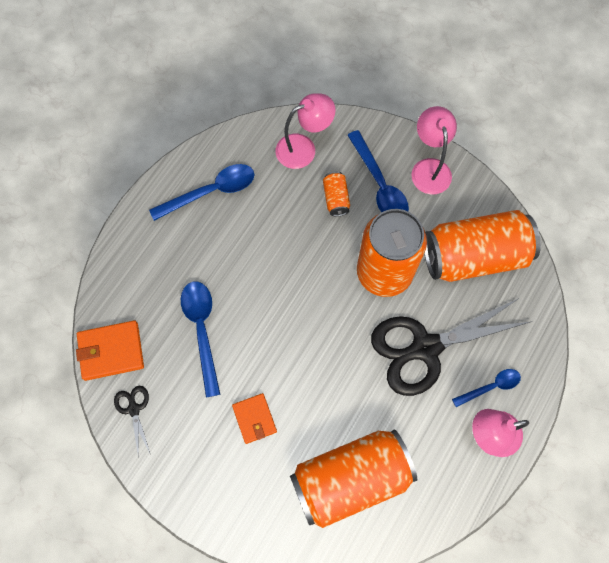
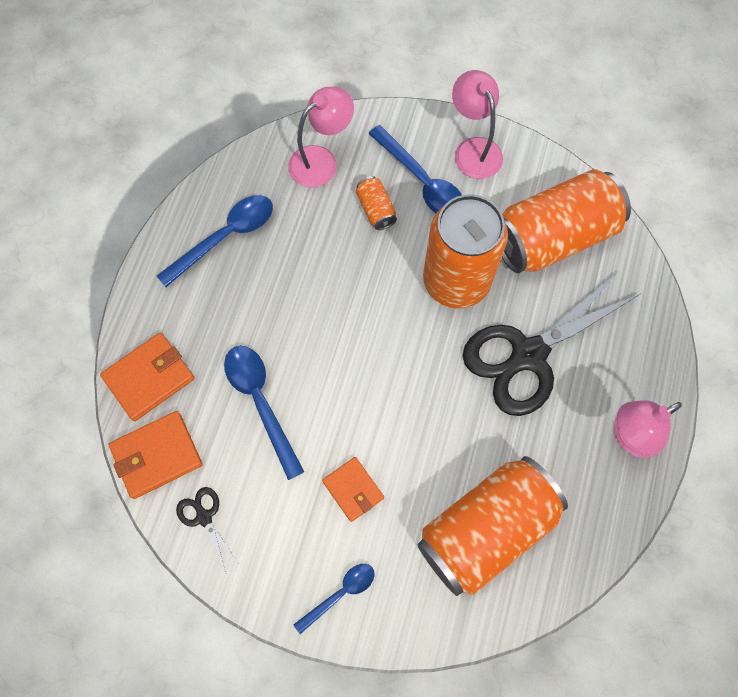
camera: 15 degrees left, 0 degrees up
blue spoon [452,369,521,407] -> blue spoon moved to [293,564,375,634]
none -> orange wallet [100,333,195,421]

